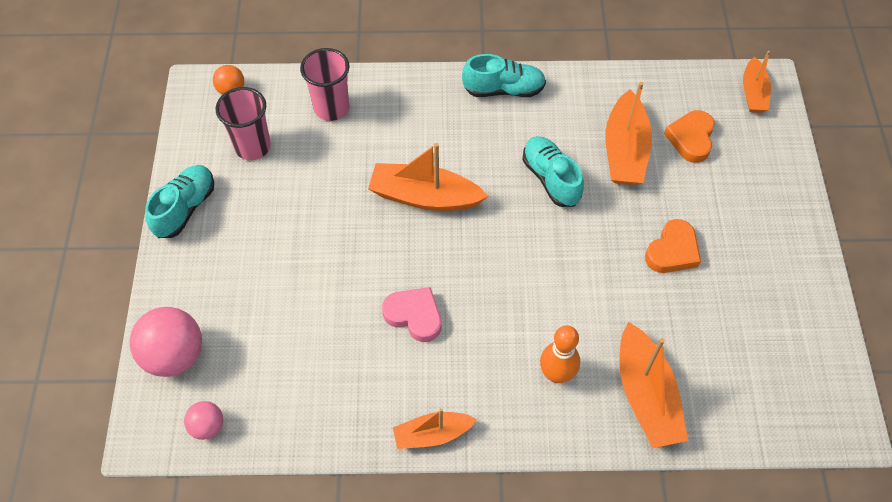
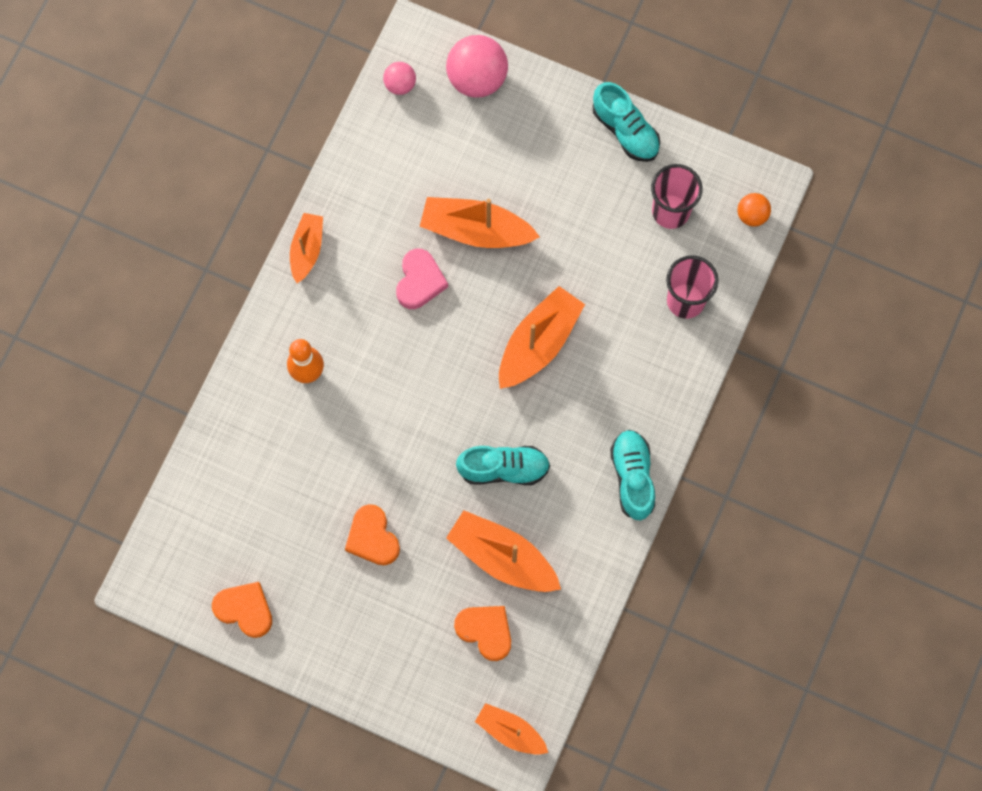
camera: 115 degrees right, 15 degrees up
pink heart [382,287,442,342] -> pink heart turned 45 degrees counterclockwise [396,249,448,309]
turquoise shoe [462,54,546,97] -> turquoise shoe turned 150 degrees clockwise [610,430,655,520]
orange boat [620,322,688,448] -> orange boat moved to [420,197,540,248]
none -> orange heart [212,582,272,638]

